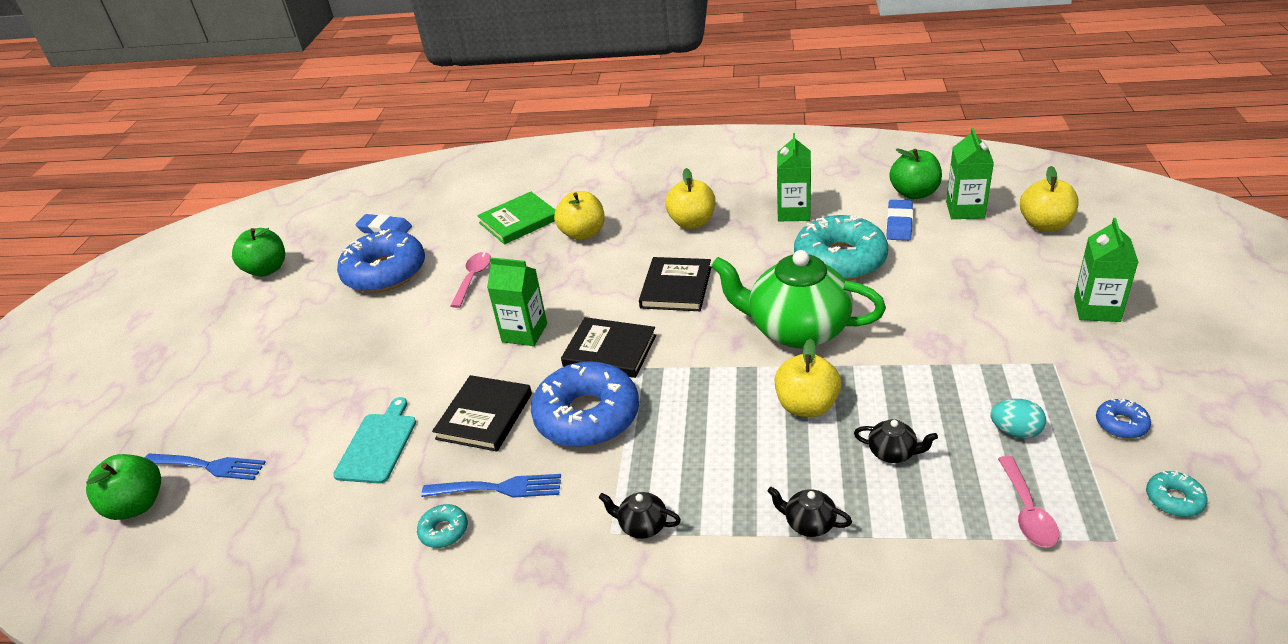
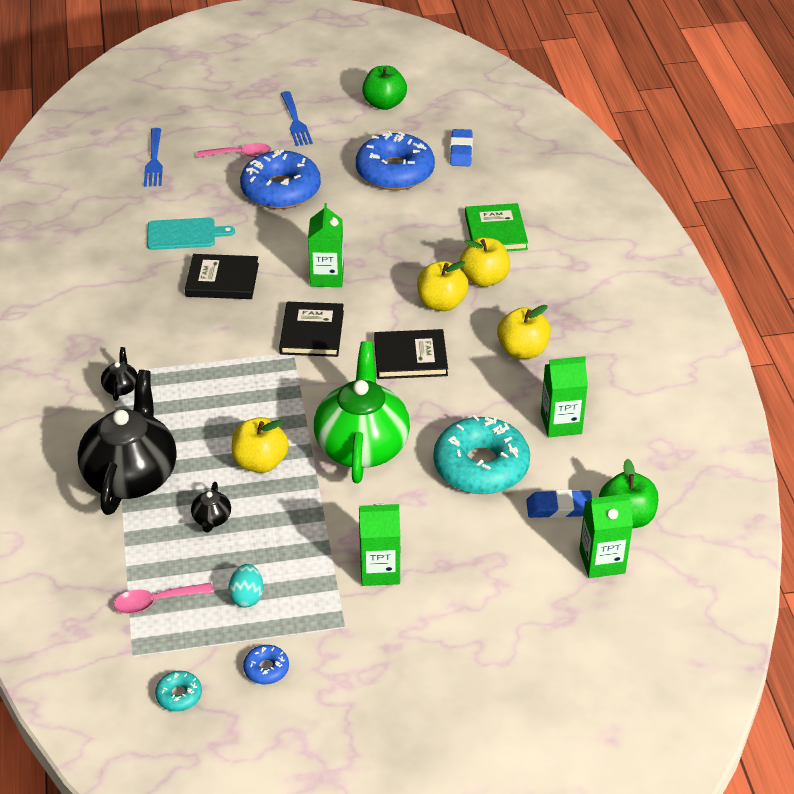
camera: 70 degrees right, 5 degrees up
green apple [86,454,161,520] -> none
turquoise donut [417,504,468,548] -> none
blue fork [421,474,561,498] -> blue fork moved to [281,91,313,146]
pink spoon [450,252,491,308] -> pink spoon moved to [197,143,271,158]
green book [477,192,555,245] -> green book turned 45 degrees clockwise [465,203,528,251]
blue donut [531,361,639,448] -> blue donut moved to [240,149,321,209]
black teapot [768,487,852,537] -> black teapot [77,370,177,515], size x2.48
yellow apple [1020,166,1079,231] -> yellow apple moved to [417,261,469,311]
green carton [1074,218,1138,322] -> green carton moved to [359,504,400,586]

